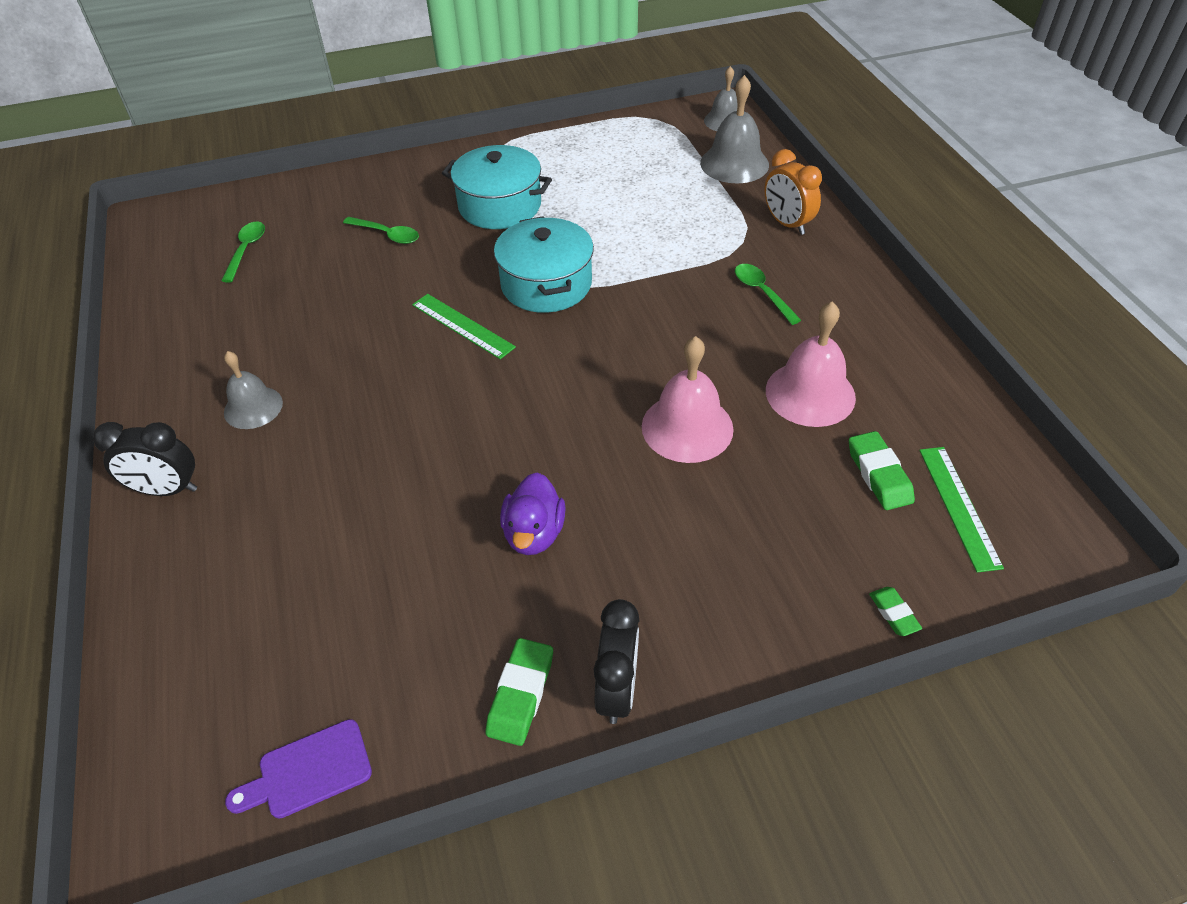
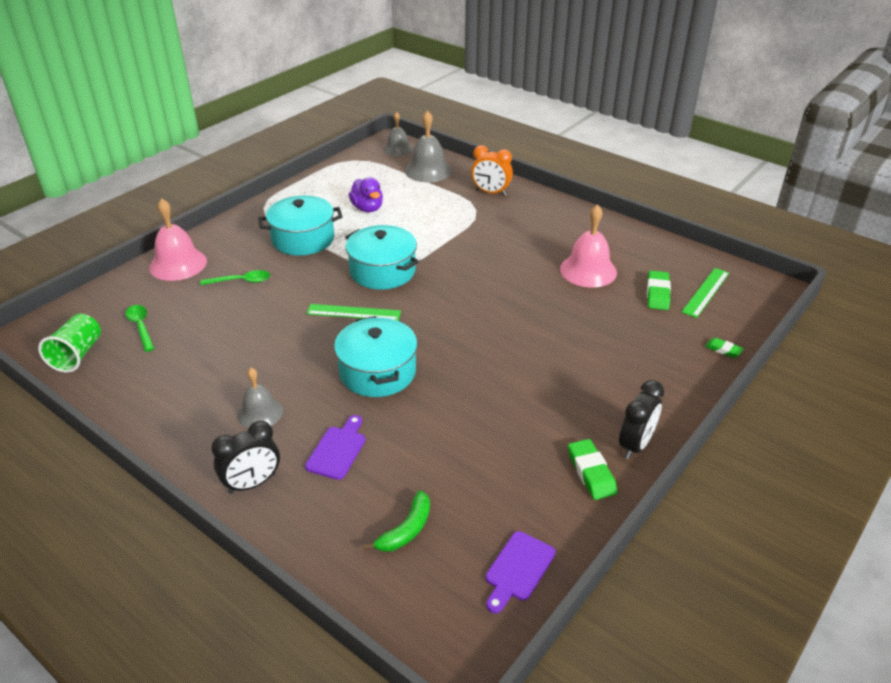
camera: 35 degrees left, 10 degrees down
purple duck [500,472,566,555] -> purple duck moved to [349,178,383,212]
black clock [594,599,640,724] -> black clock turned 60 degrees clockwise [619,380,664,459]
pink bell [642,336,734,463] -> pink bell moved to [149,198,207,281]
green spoon [735,264,801,325] -> none
green eraser [849,431,915,510] -> green eraser turned 60 degrees clockwise [647,271,671,310]
green ruler [919,447,1004,573] -> green ruler turned 75 degrees clockwise [682,268,729,318]
none -> green cup [38,314,101,373]
none -> purple cutting board [305,415,365,480]
none -> turquoise pot [334,316,418,397]
none -> green banana [363,490,430,552]

